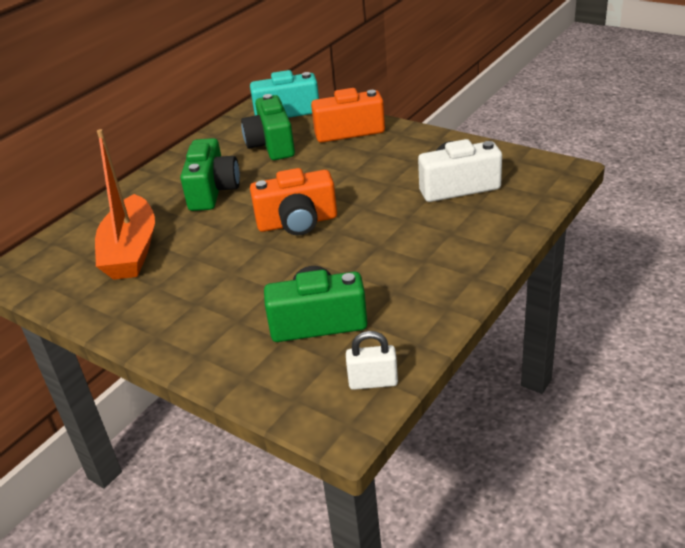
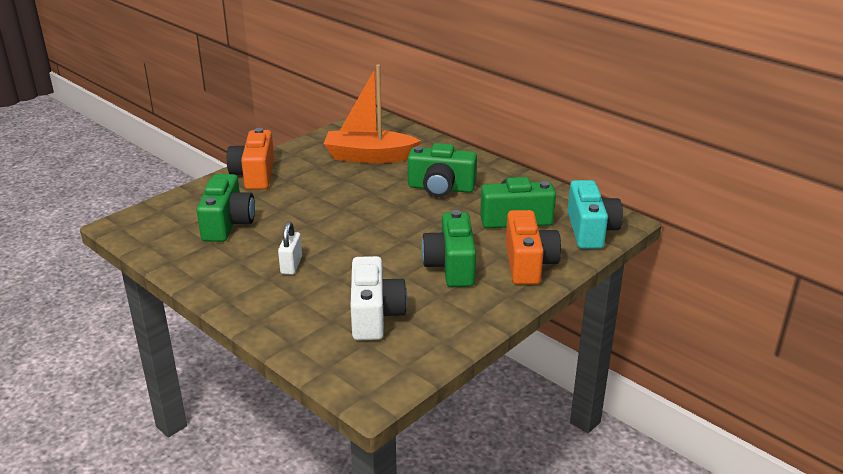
camera: 95 degrees right, 5 degrees down
orange camera [250,168,337,235] -> orange camera moved to [227,128,274,190]
white padlock [346,331,398,390] -> white padlock moved to [278,222,302,275]
none -> green camera [421,210,476,287]

